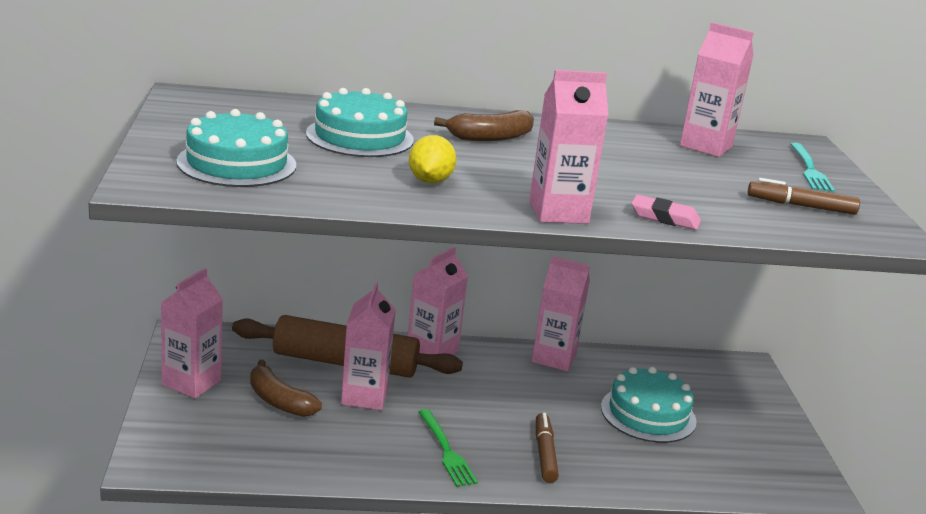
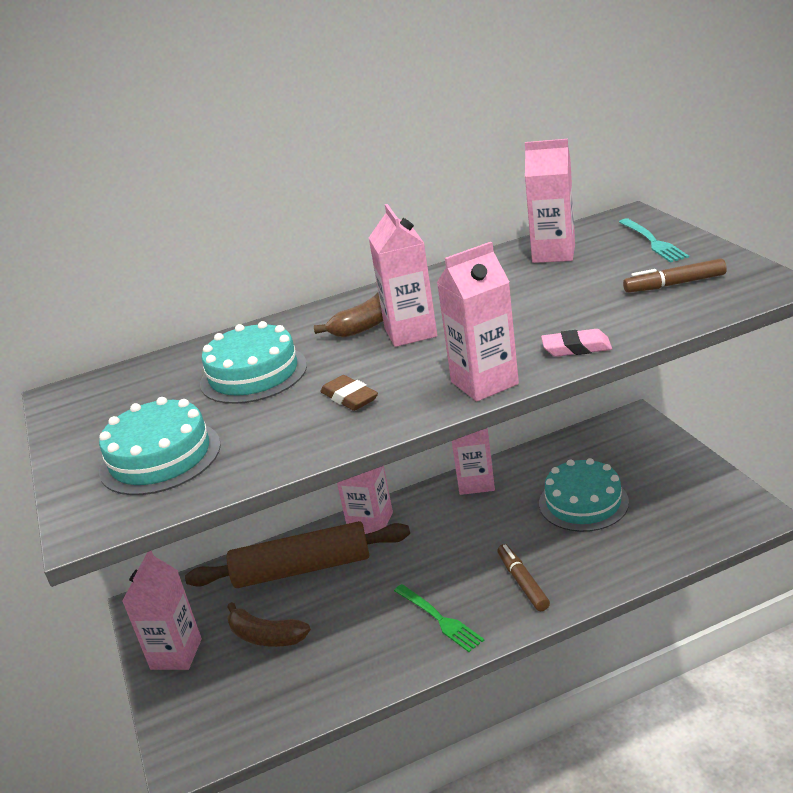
camera: 10 degrees left, 5 degrees up
pink carton [341,282,396,410] -> pink carton moved to [369,204,437,347]
yellow lemon [409,135,456,183] -> brown eraser [321,375,378,411]

